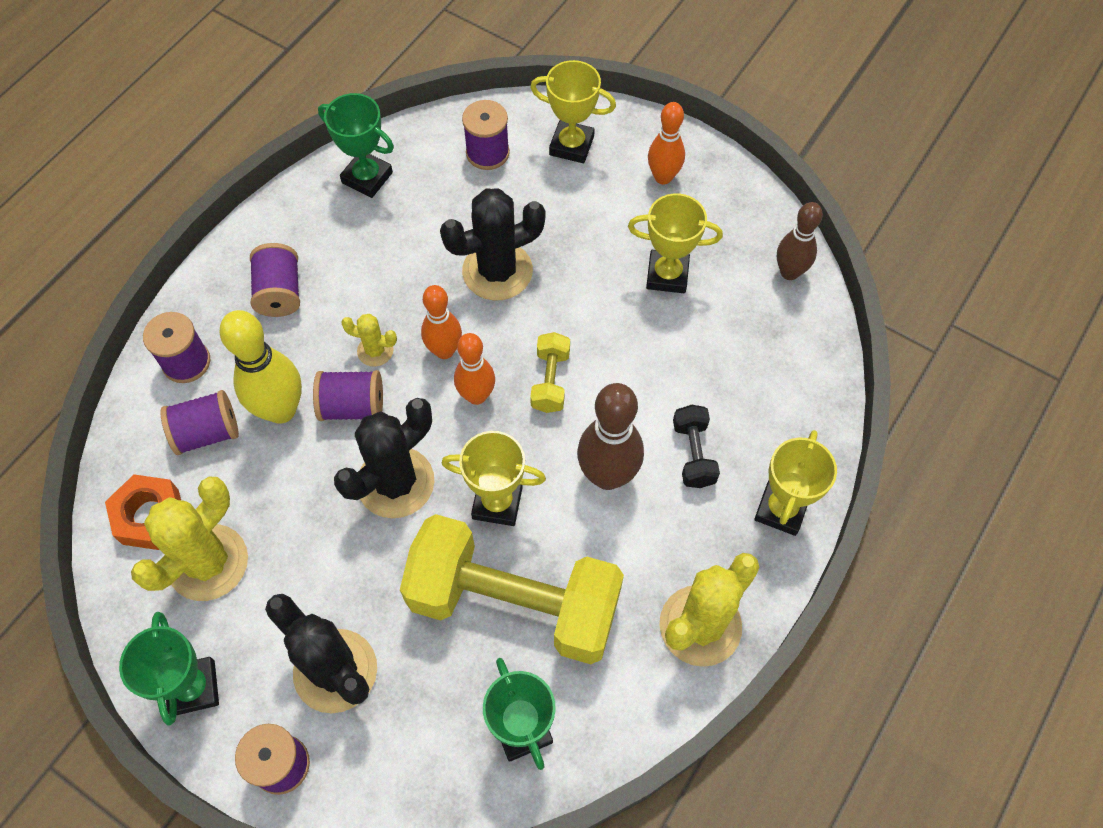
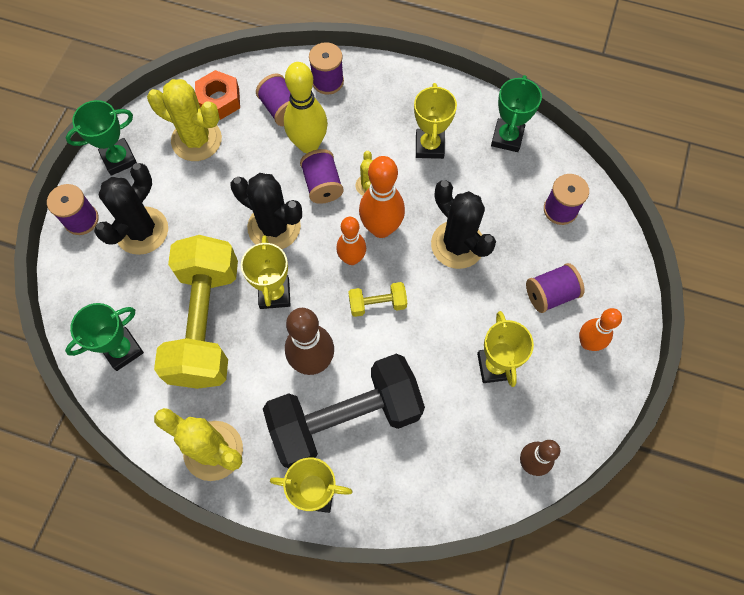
camera: 75 degrees right, 5 degrees up
purple spool [250,243,300,317] -> purple spool moved to [526,263,584,313]
orange bowling pin [421,285,462,359] -> orange bowling pin [359,156,405,238], size x1.53
yellow trophy [530,60,616,163] -> yellow trophy moved to [414,83,457,159]
black dumbbell [673,405,720,488] -> black dumbbell [263,354,425,468], size x2.44

